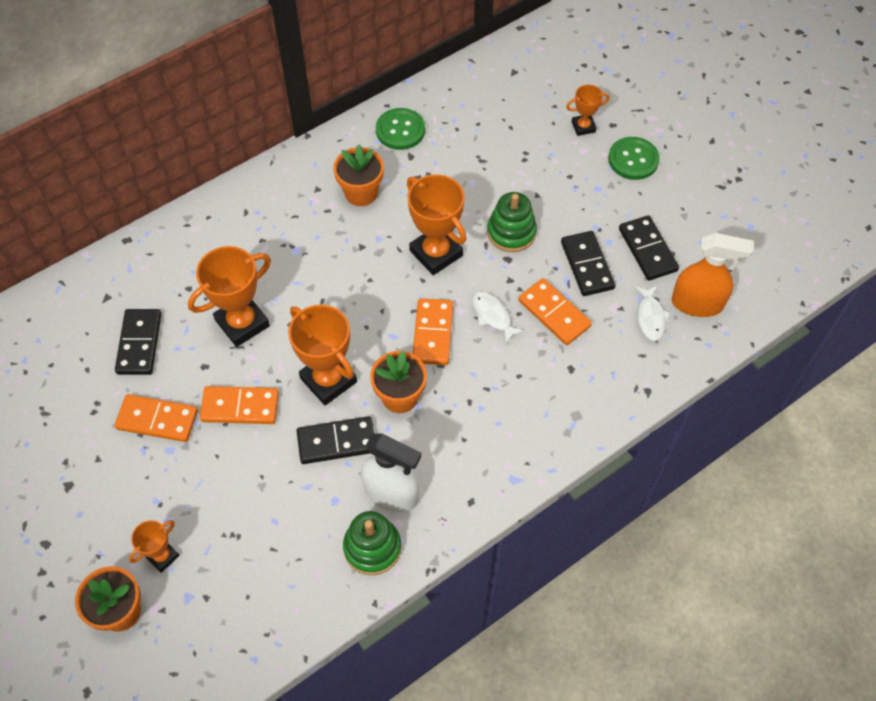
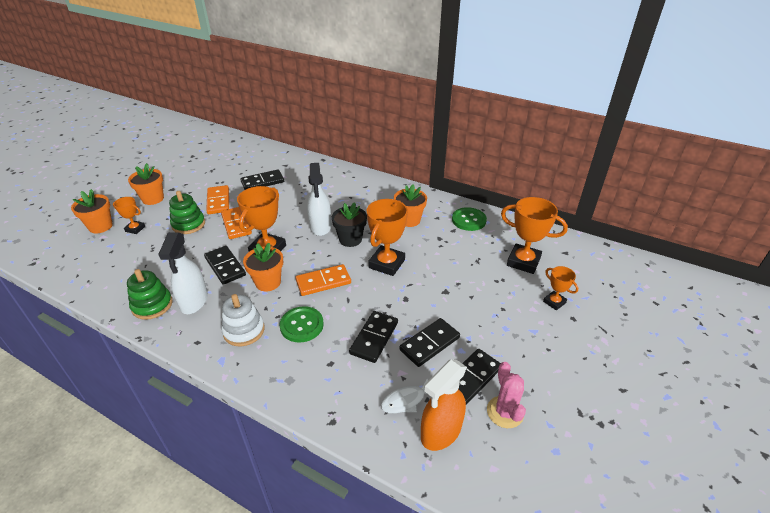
camera: 65 degrees right, 20 degrees down
orange trophy [188,246,271,347] -> orange trophy moved to [501,197,568,274]
white fish [472,292,525,344] -> none
green stacking toy [487,192,537,252] -> green stacking toy moved to [169,191,205,234]
orange domino [518,278,592,345] -> black domino [349,311,398,363]
green button [608,137,660,180] -> green button moved to [280,306,324,343]
orange spray bottle [671,233,754,317] -> orange spray bottle turned 60 degrees clockwise [421,359,467,451]
none -> orange flower pot [128,163,164,205]
none -> white stacking toy [221,294,265,346]
none -> white spray bottle [307,163,332,236]
none -> black flower pot [332,202,367,247]
none -> pink cactus [487,362,526,428]

